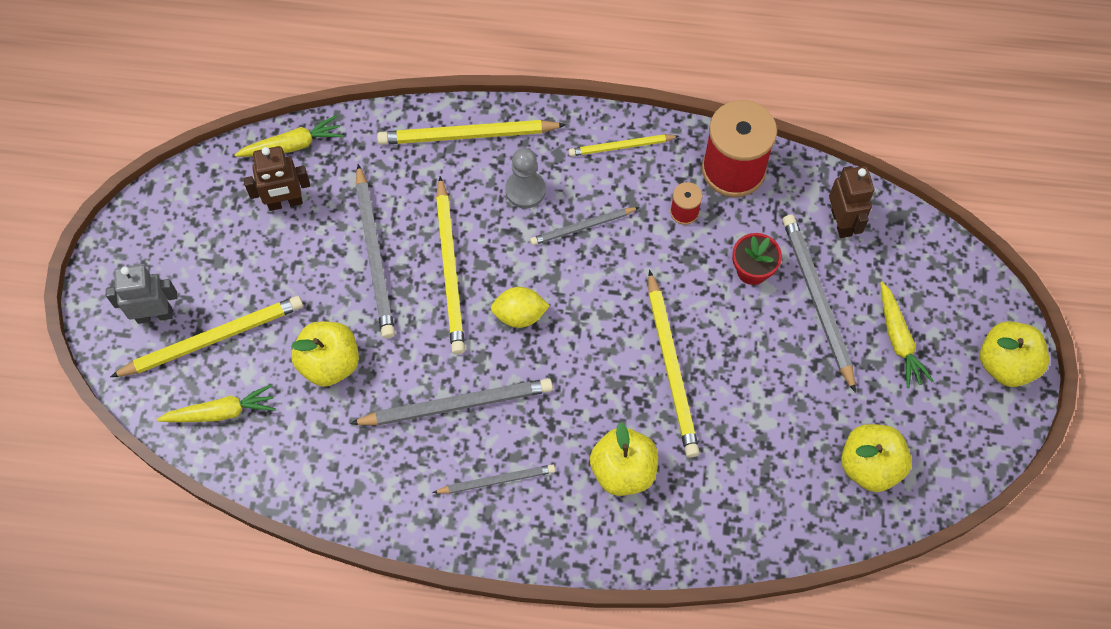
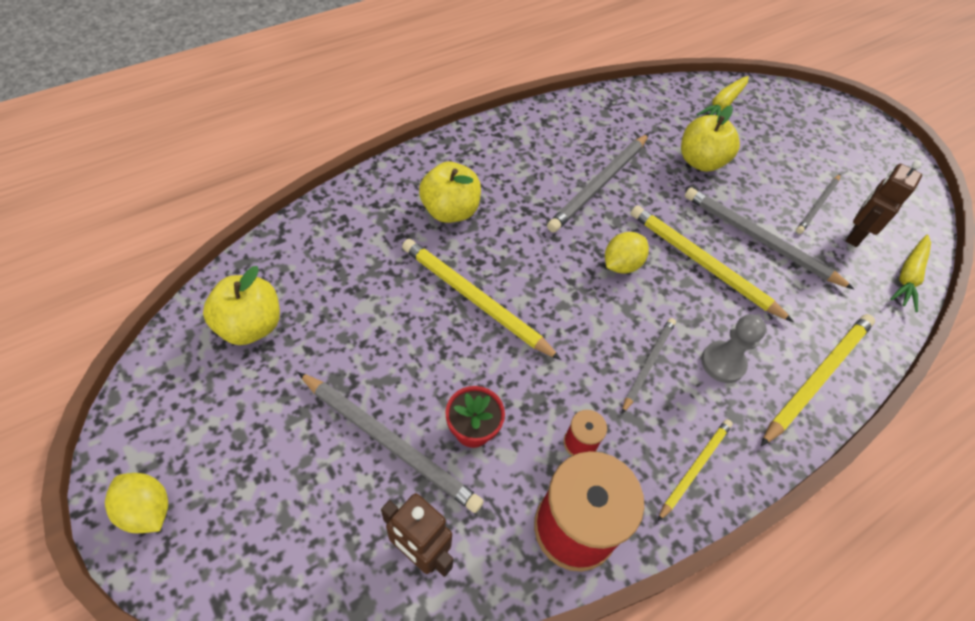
camera: 135 degrees right, 10 degrees down
grey robot [106,264,177,324] -> none
yellow pencil [110,296,303,377] -> none
grey pencil [432,464,555,494] -> grey pencil moved to [796,174,841,234]
yellow carrot [880,282,934,388] -> none
yellow apple [980,321,1049,387] -> yellow lemon [105,473,168,533]

